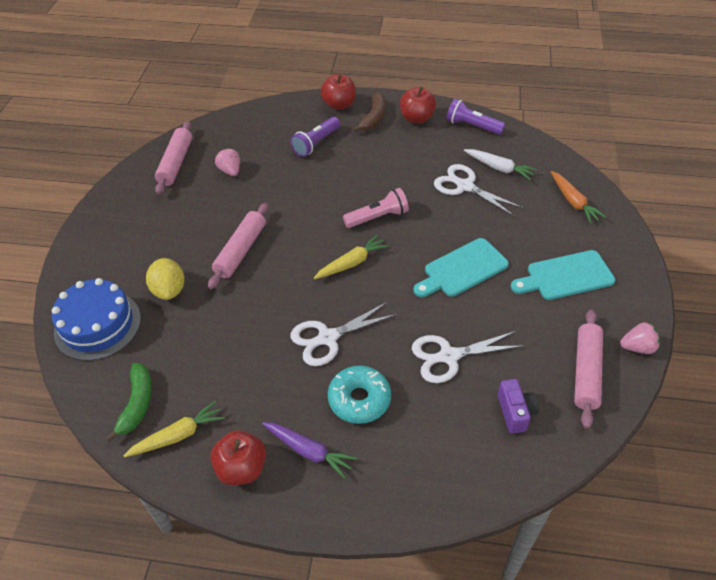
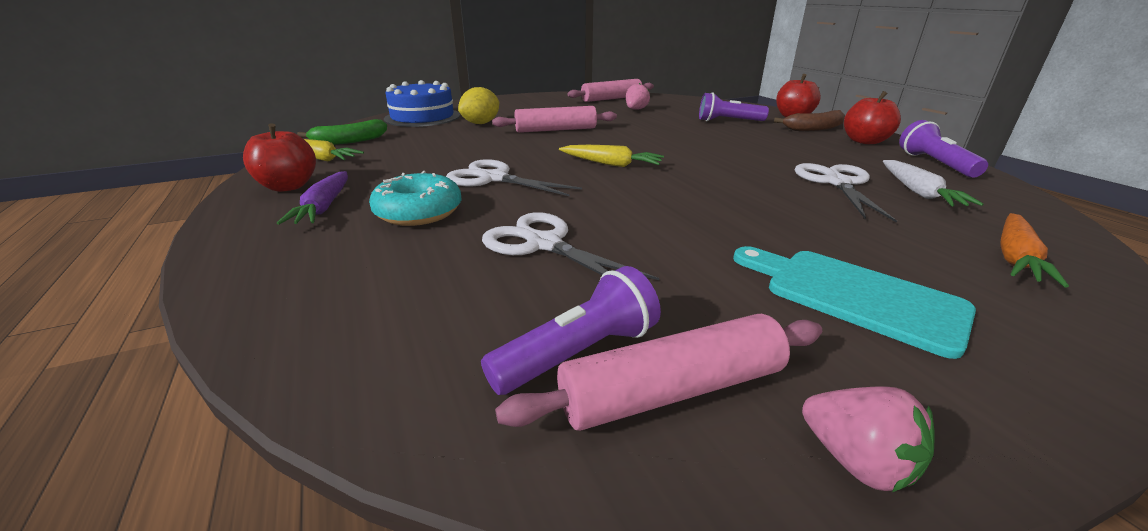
camera: 55 degrees right, 20 degrees down
pink flashlight [343,188,409,228] -> none
turquoise cutting board [414,238,509,297] -> none
purple camera [498,379,539,434] -> none
none -> purple flashlight [481,266,661,395]

